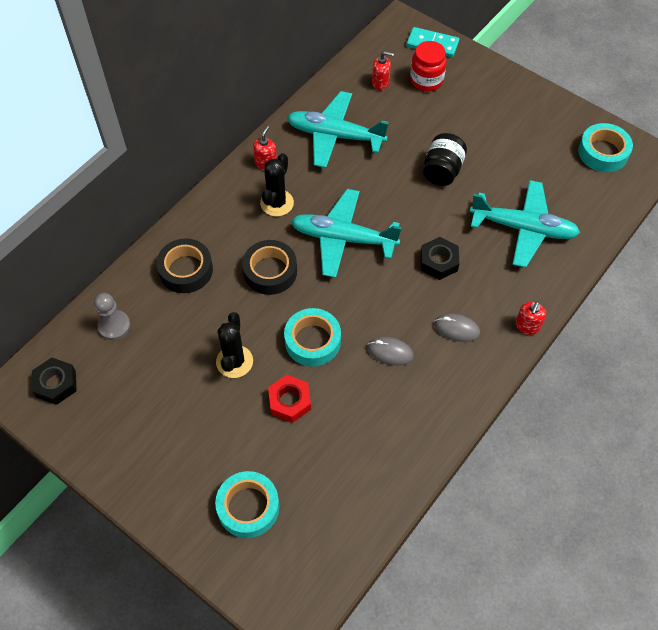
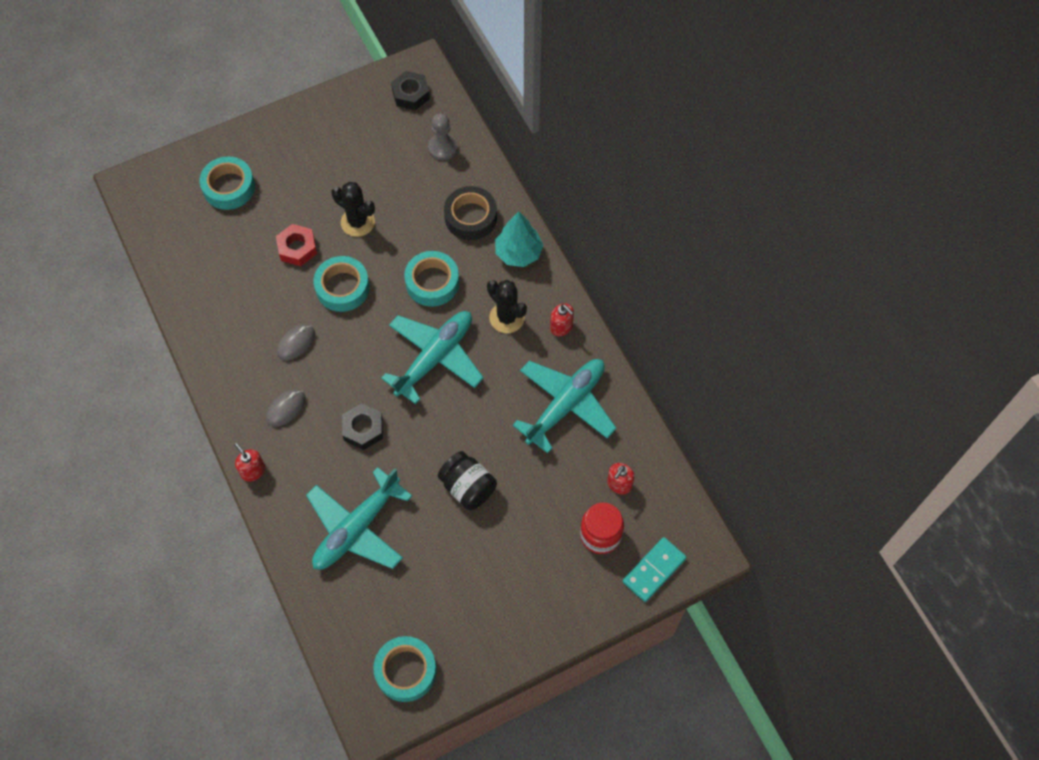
camera: 115 degrees right, 5 degrees up
black tape [242,240,297,295] -> turquoise tape [404,251,459,307]
none -> turquoise tree [495,211,543,267]

